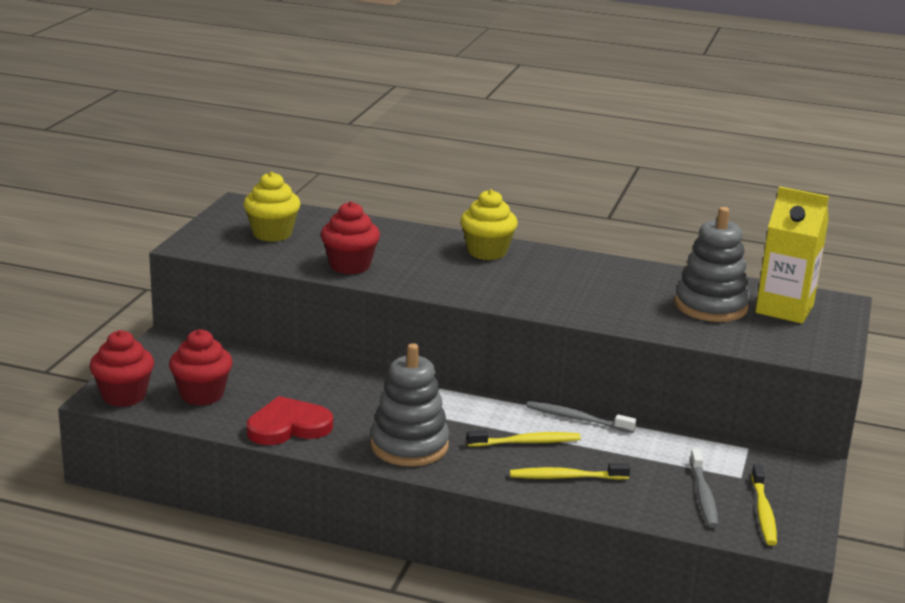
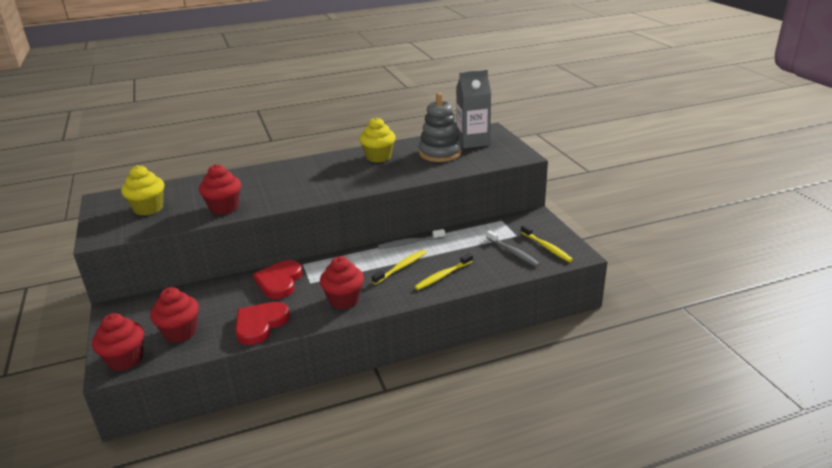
camera: 35 degrees left, 5 degrees up
grey stacking toy [370,343,449,466] -> red cupcake [320,256,364,309]
yellow cupcake [460,189,518,260] -> yellow cupcake moved to [359,117,396,163]
yellow carton [755,186,829,324] -> grey carton [456,70,491,148]
none -> red heart [253,260,303,299]

